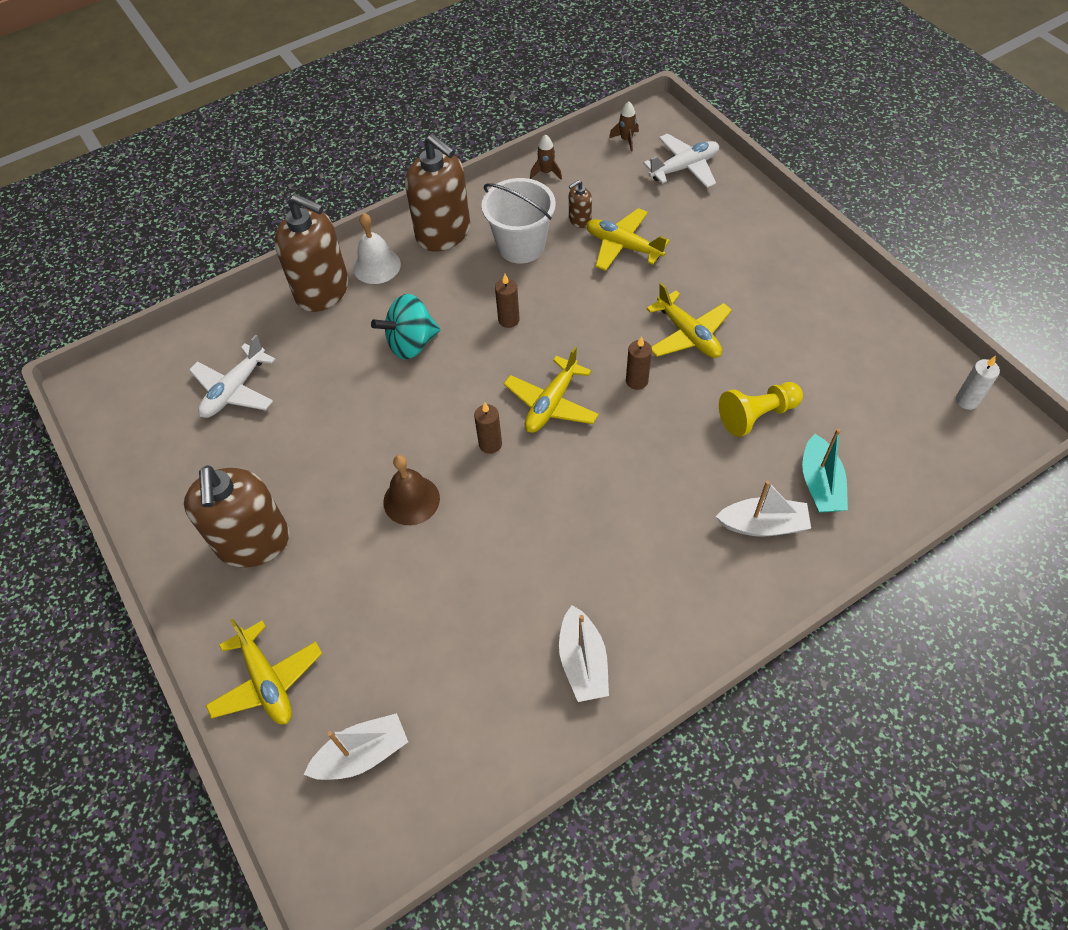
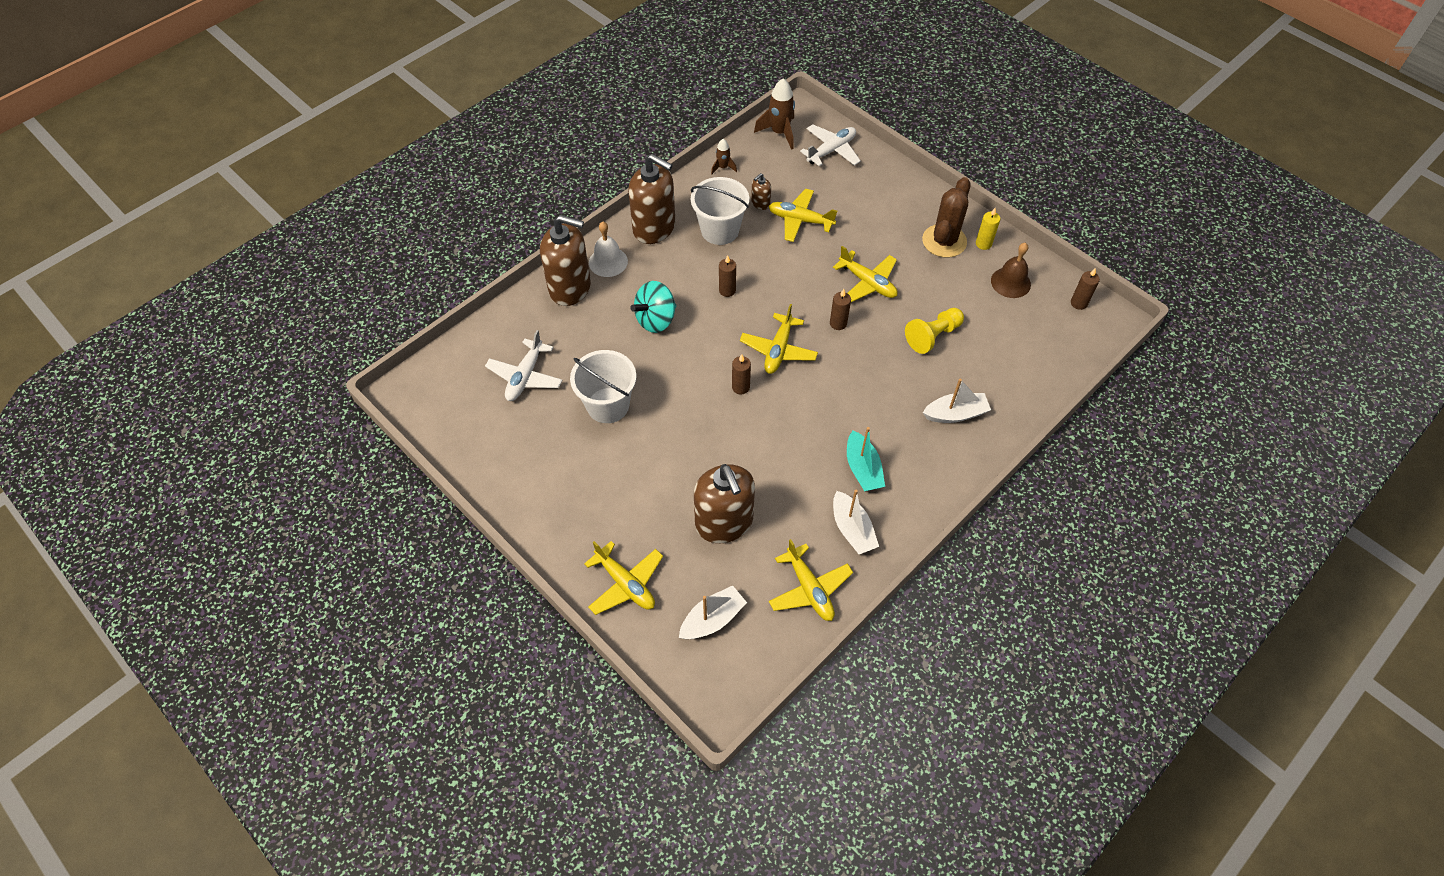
camera: 15 degrees left, 0 degrees up
brown soap dispenser [184,465,290,567] -> brown soap dispenser moved to [694,464,755,543]
brown bell [383,455,440,525] -> brown bell moved to [991,243,1031,298]
brown rocket [609,102,639,152] -> brown rocket [754,78,795,150], size x1.81
turquoise boat [802,428,848,513] -> turquoise boat moved to [847,427,885,491]
white candle [956,356,1000,410] -> brown candle [1071,268,1100,310]
none -> white bucket [570,350,636,423]
none -> yellow plane [768,539,853,621]
none -> brown cactus [922,177,971,258]
none -> yellow candle [976,208,1000,250]

